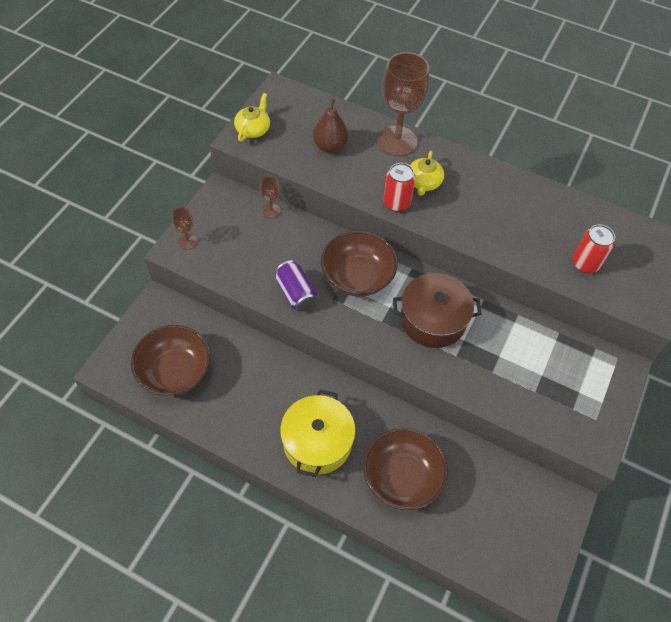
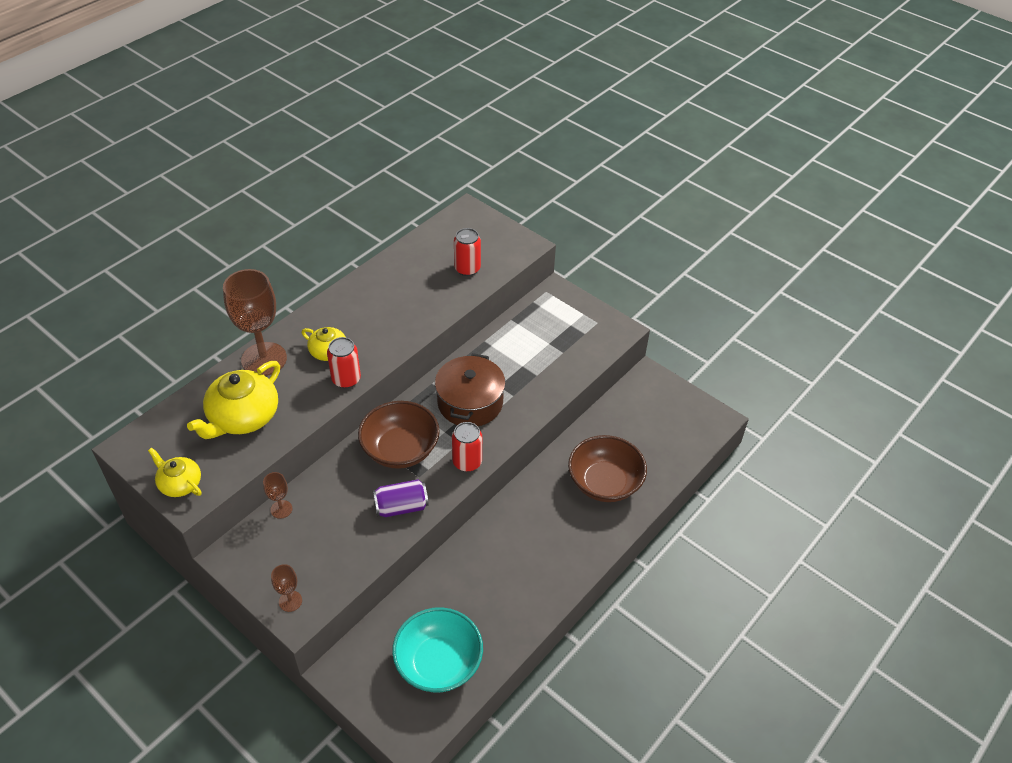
camera: 75 degrees left, 10 degrees down
brown bowl [131,325,211,396] -> turquoise bowl [392,607,483,693]
yellow pot [280,390,356,477] -> none
brown pear [313,99,348,153] -> yellow teapot [187,361,280,439]
none -> red can [452,422,482,472]

